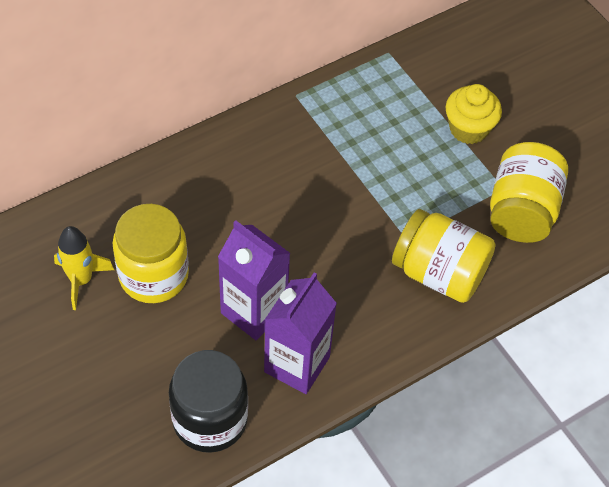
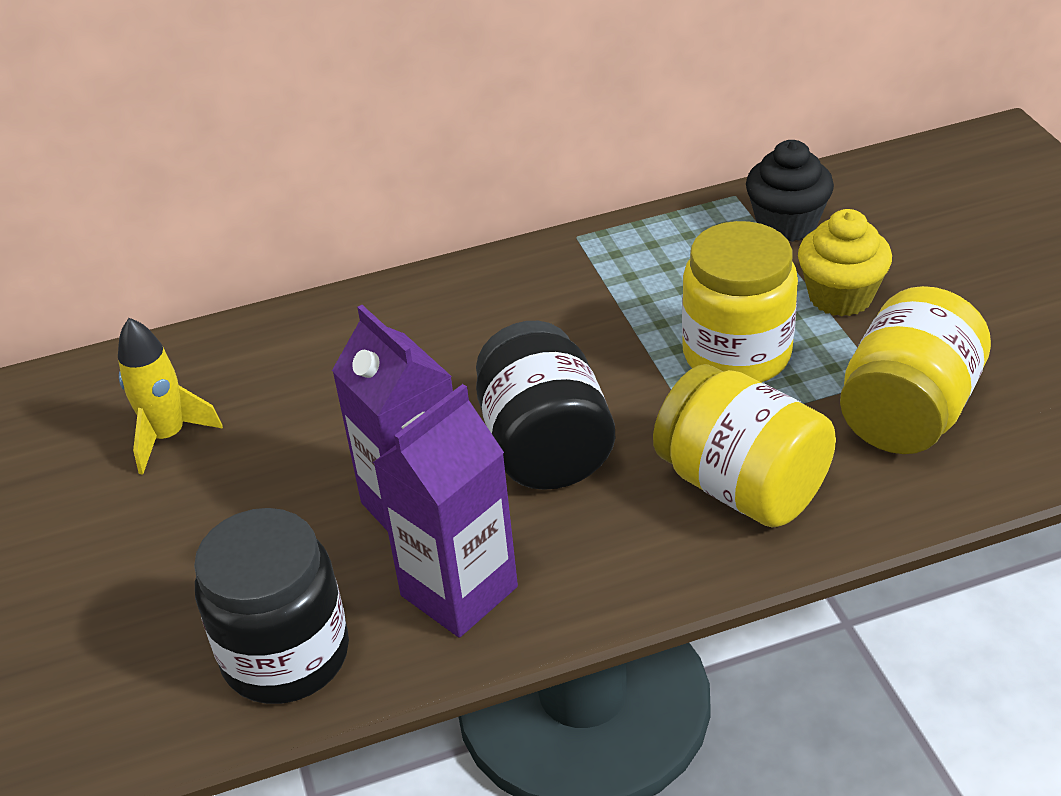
camera: 20 degrees right, 15 degrees down
yellow jar [112,204,189,303] -> yellow jar moved to [682,221,798,382]
none -> black jar [476,321,615,490]
none -> black cupcake [746,140,834,242]

